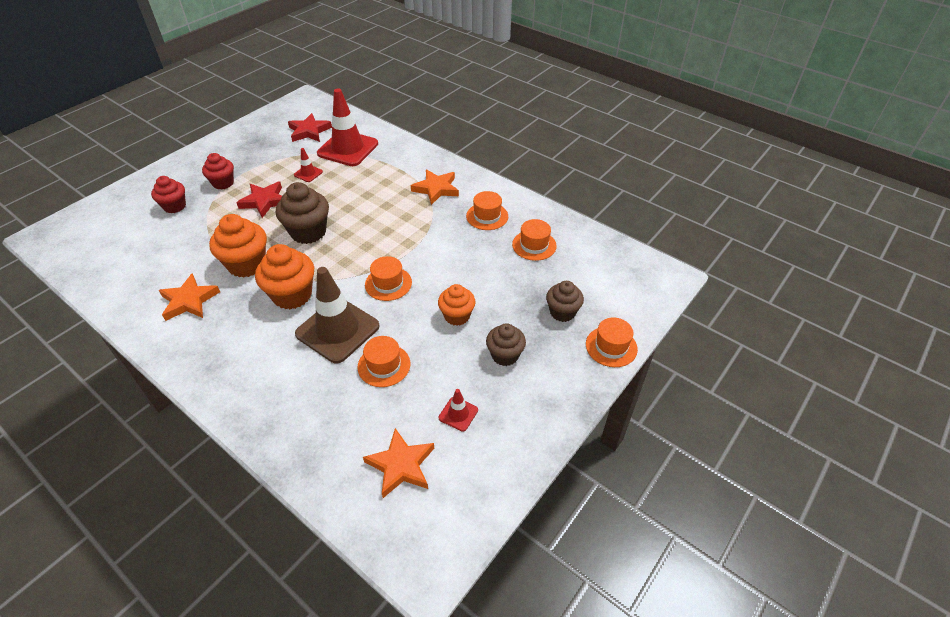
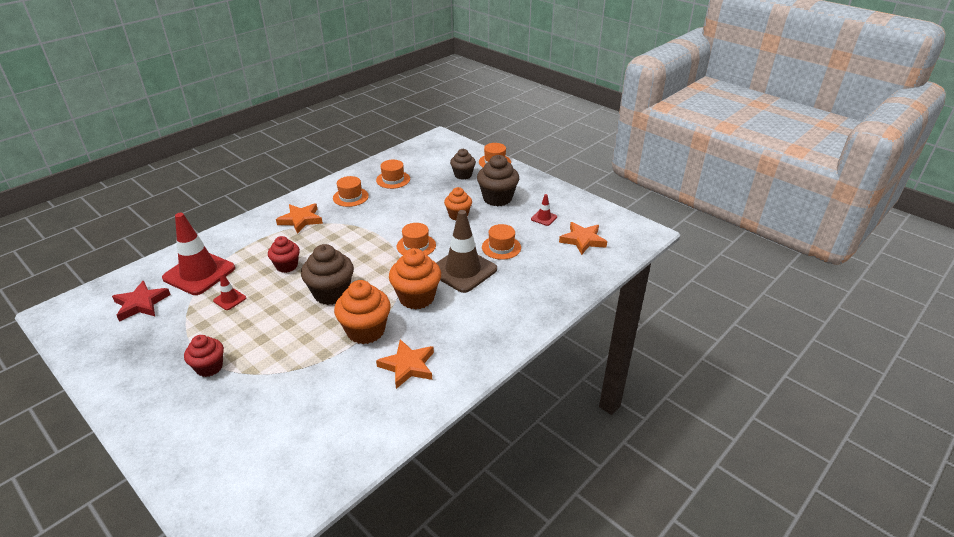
camera: 85 degrees left, 10 degrees down
red cupcake [151,176,186,213] -> red cupcake moved to [268,236,300,273]
red star [236,182,282,218] -> none
brown cupcake [486,323,526,366] -> brown cupcake [477,155,519,206], size x1.57

